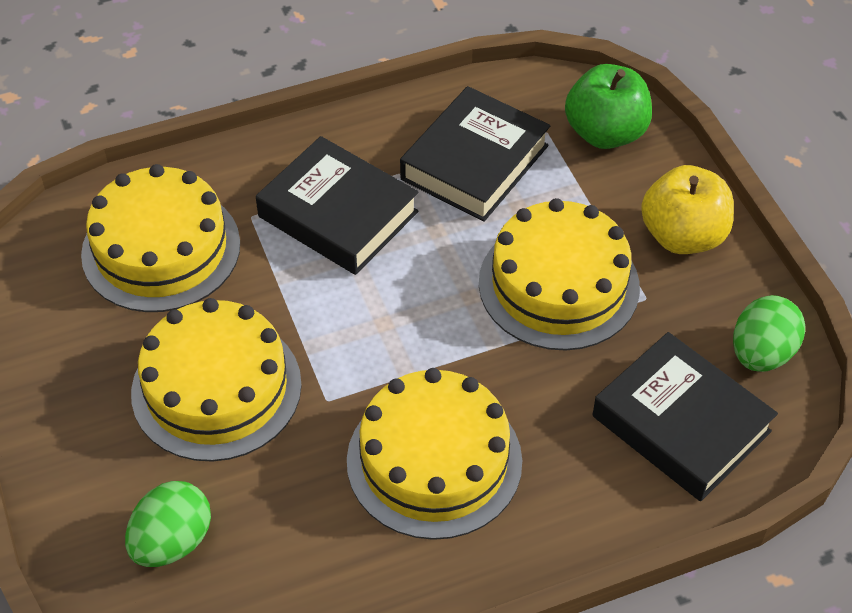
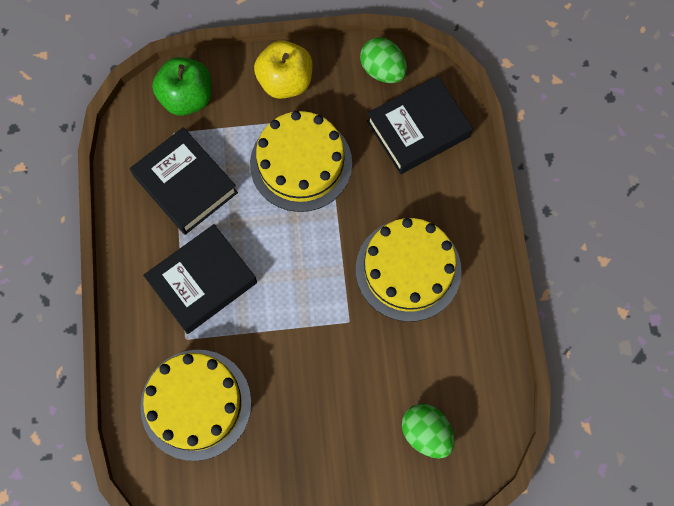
camera: 75 degrees left, 20 degrees up
yellow cake [131,298,302,462] -> none

